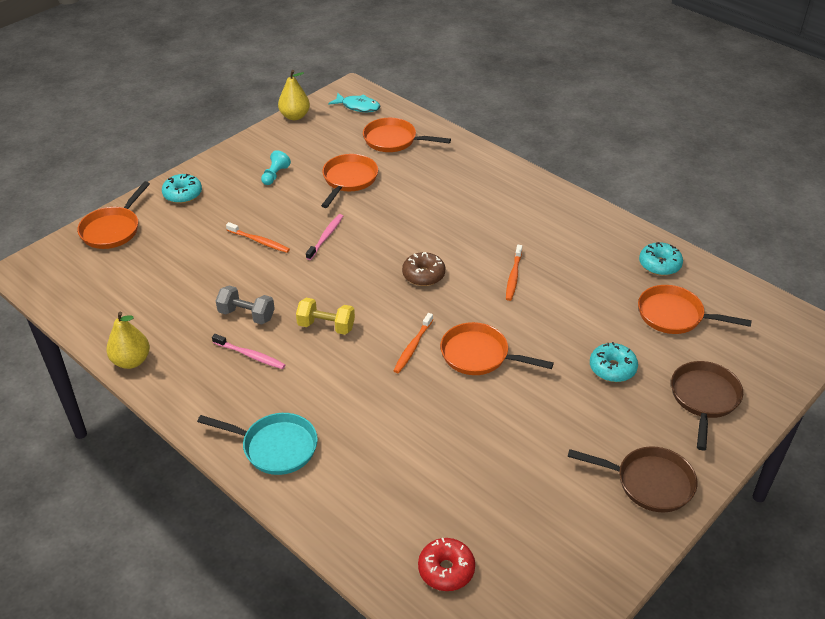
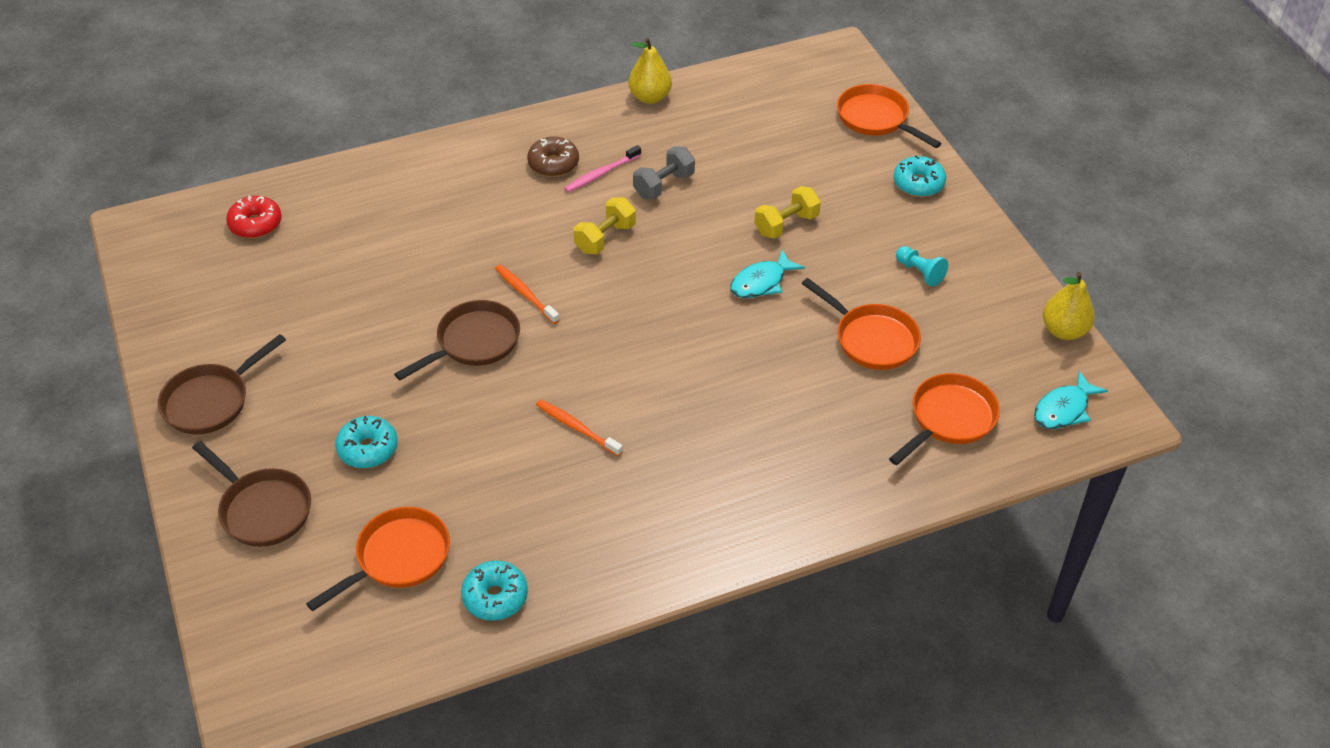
camera: 115 degrees right, 5 degrees up
turquoise pan [197,413,318,475] -> none
orange toothbrush [226,222,290,253] -> yellow dumbbell [754,186,821,239]
pink toothbrush [306,214,343,260] -> turquoise fish [731,249,805,298]
brown donut [402,252,445,286] -> brown donut moved to [527,137,579,177]
orange pan [440,322,554,375] -> brown pan [394,300,520,380]

